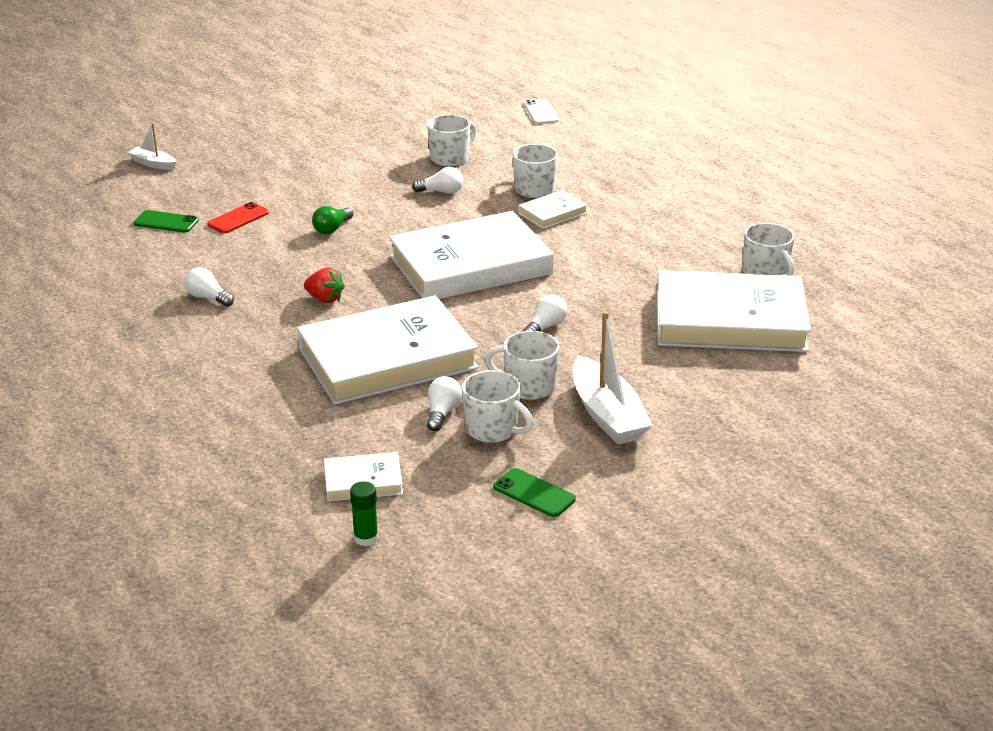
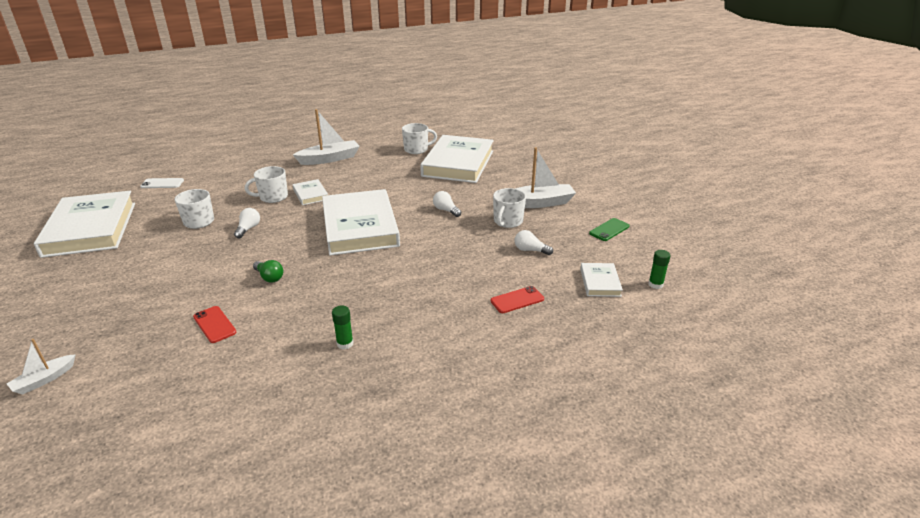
camera: 80 degrees left, 0 degrees up
green phone [133,210,199,233] -> none
white light bulb [184,267,234,307] -> green glue stick [332,305,354,349]
white book [297,295,478,405] -> white book moved to [34,191,135,258]
red strawberry [304,268,345,303] -> none
white mug [462,370,533,443] -> none
none -> white boat [293,109,360,165]
none -> red phone [490,286,544,313]

